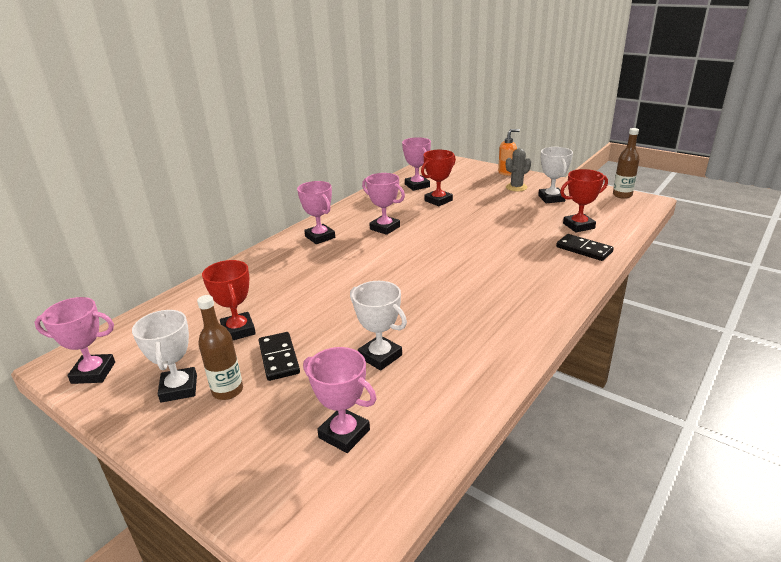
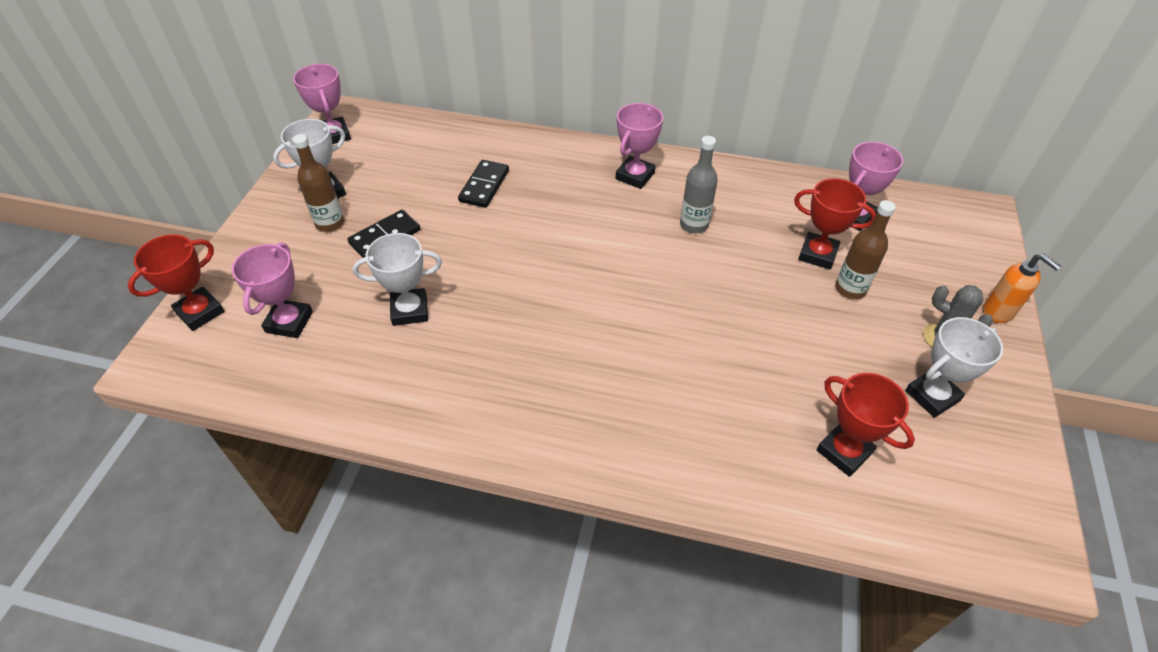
camera: 65 degrees right, 20 degrees up
red trophy [202,260,256,340] -> red trophy moved to [128,234,225,331]
white trophy [350,281,407,371] -> white trophy turned 60 degrees clockwise [353,233,442,326]
pink trophy [362,173,405,235] -> grey bottle [680,136,718,233]
black domino [556,234,614,261] -> black domino moved to [458,160,509,208]
brown bottle [613,128,640,199] -> brown bottle moved to [835,200,896,299]

